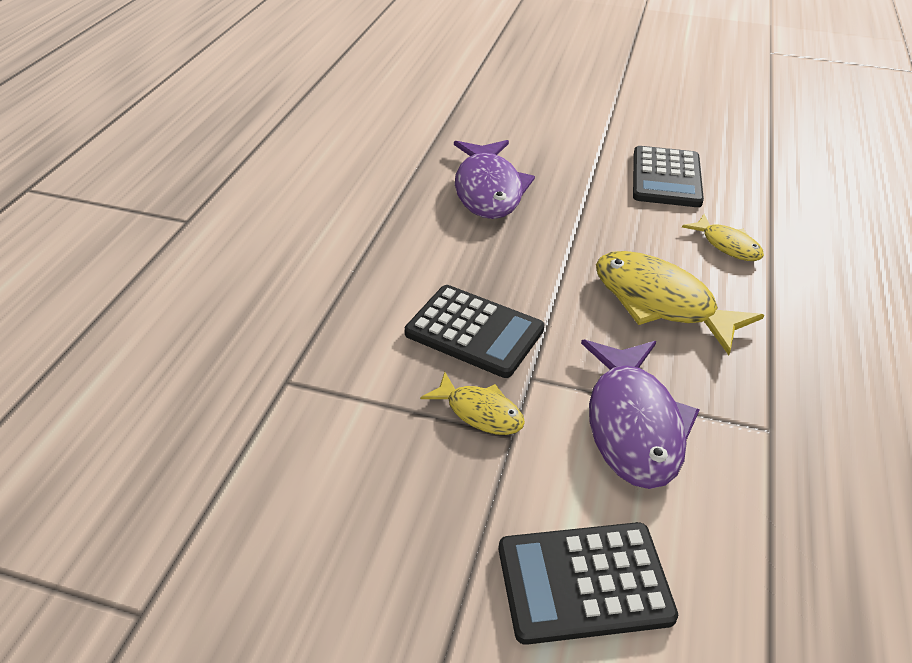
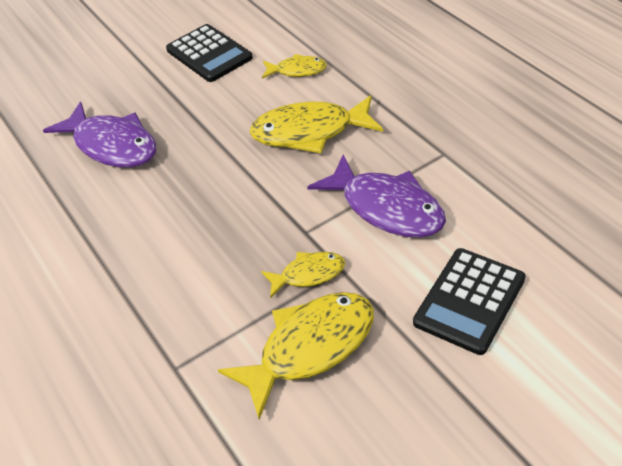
camera: 45 degrees left, 5 degrees up
black calculator [405,285,544,378] -> none
none -> yellow fish [218,292,374,419]

